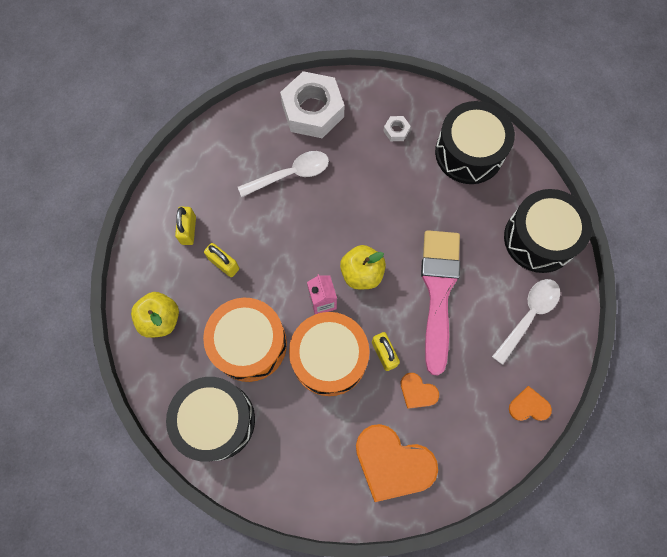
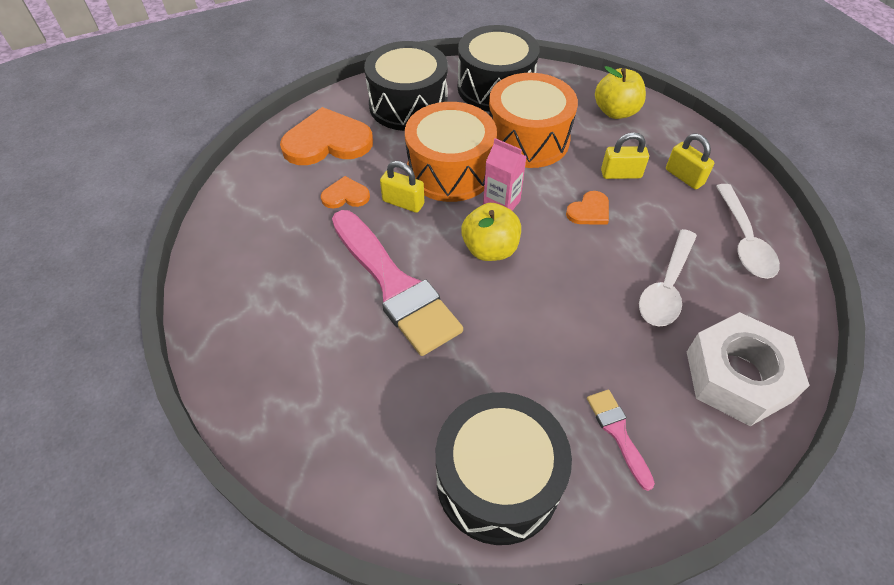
camera: 140 degrees right, 20 degrees down
white nut [383,116,411,141] -> pink brush [587,389,655,491]
white spoon [492,279,560,365] -> white spoon moved to [716,184,780,279]
black drum [504,189,592,273] -> black drum moved to [364,41,448,131]
orange heart [509,386,552,421] -> orange heart moved to [566,191,609,225]

